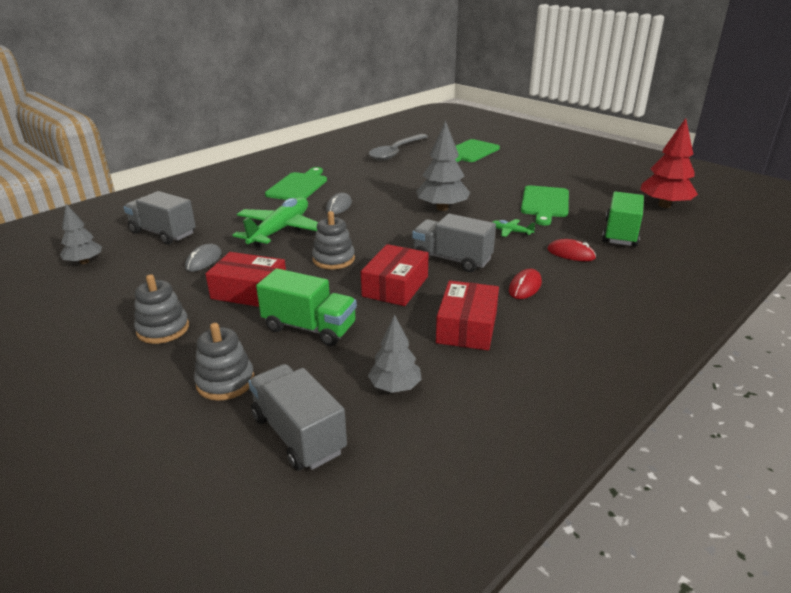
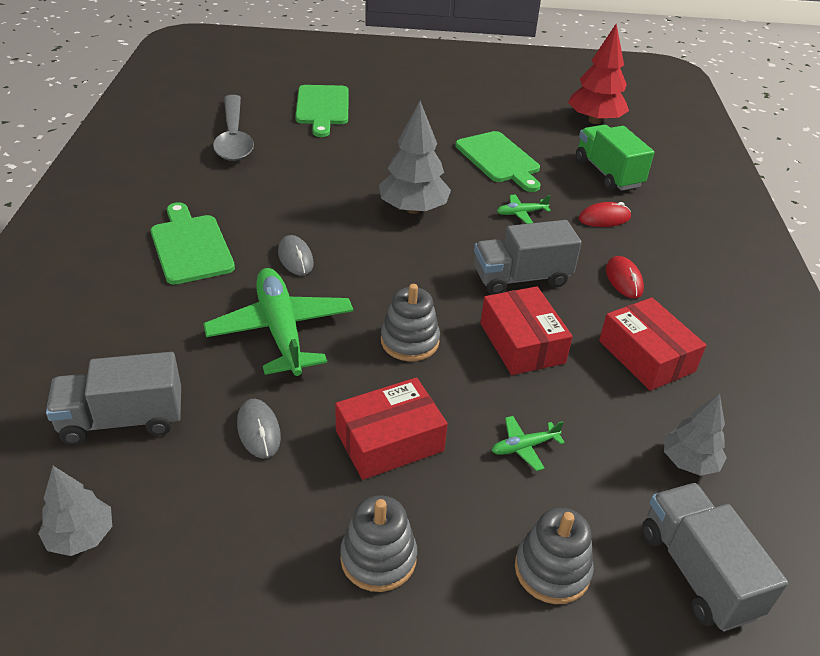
camera: 45 degrees left, 10 degrees up
grey truck [248,364,347,471] -> grey truck turned 60 degrees clockwise [642,483,788,631]
green truck [256,268,357,346] -> green plane [492,416,565,471]

